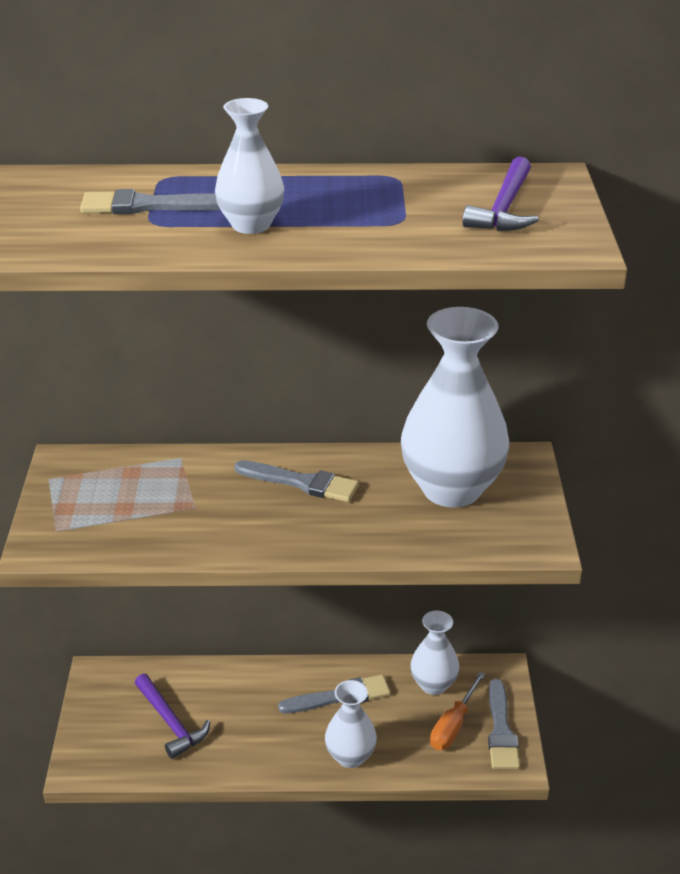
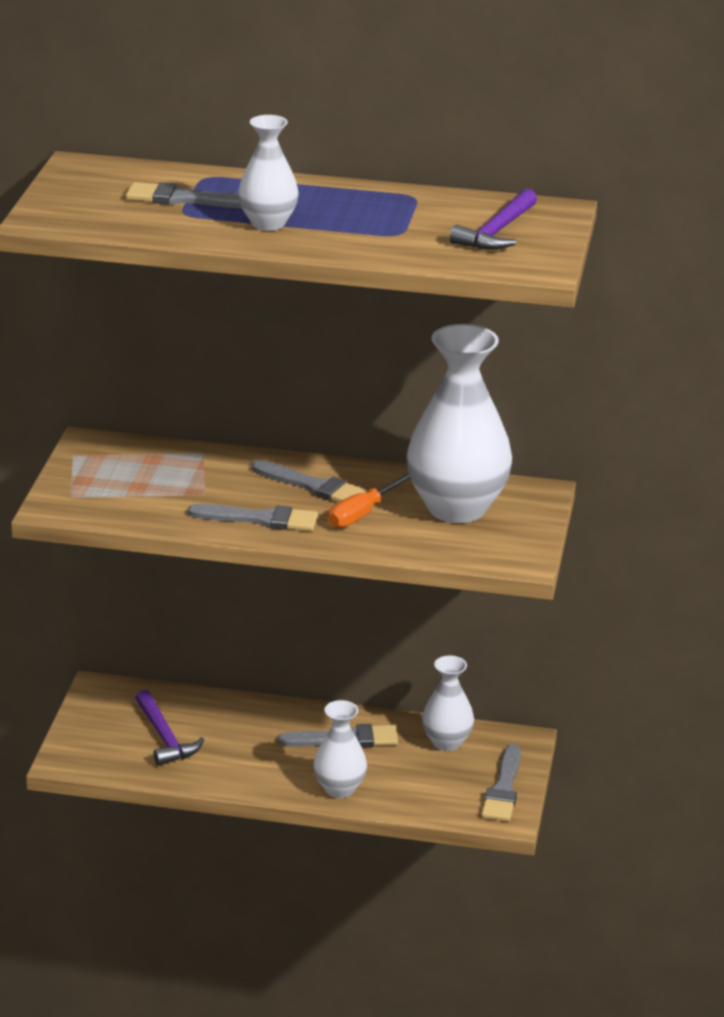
camera: 10 degrees right, 5 degrees down
orange screwdriver [430,672,485,750] -> orange screwdriver moved to [328,473,410,528]
none -> grey brush [188,504,318,531]

